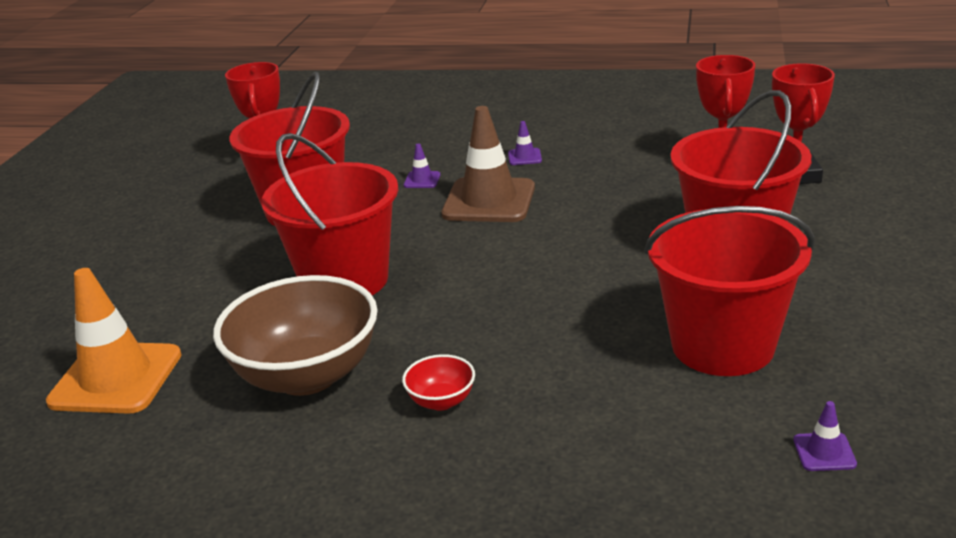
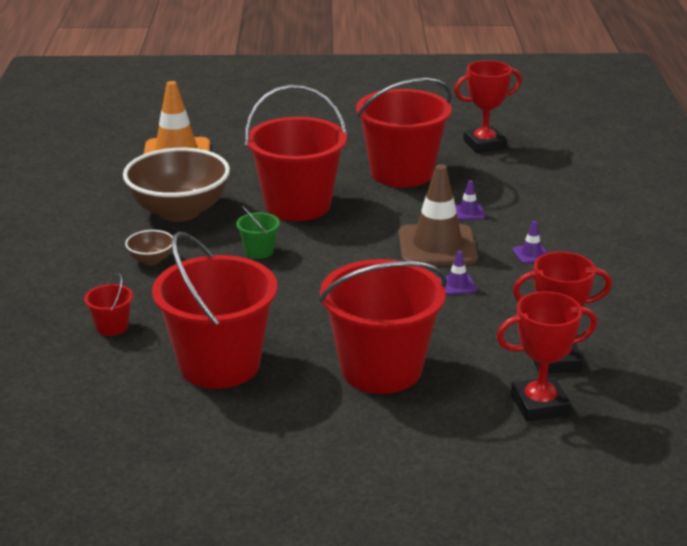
camera: 75 degrees right, 0 degrees up
red bowl [402,354,475,411] -> brown bowl [125,230,173,265]
purple traffic cone [793,401,857,471] -> purple traffic cone moved to [439,251,477,295]
none -> red bucket [84,273,133,336]
none -> green bucket [236,206,280,259]

